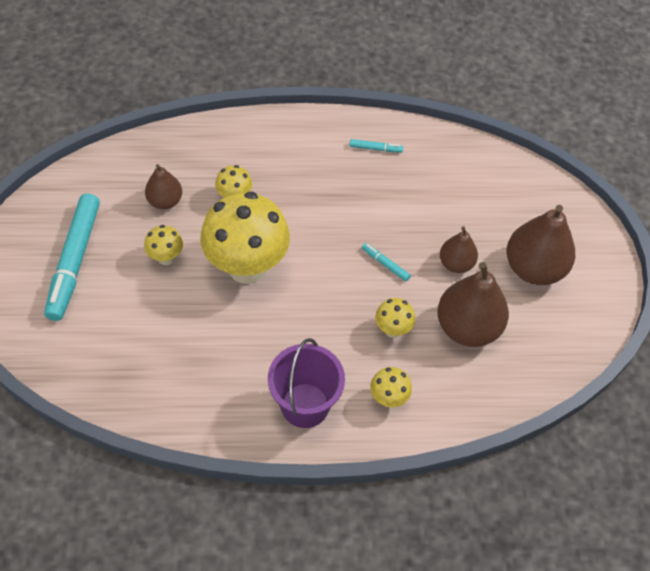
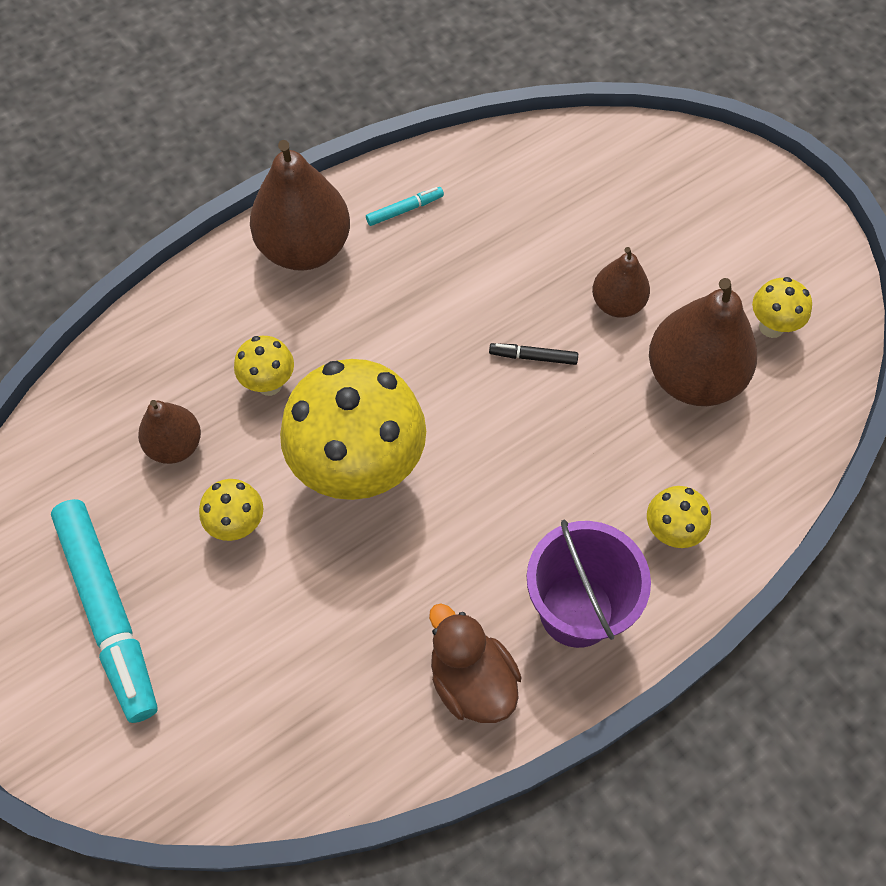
camera: 30 degrees left, 5 degrees up
turquoise marker [362,243,411,281] -> black marker [489,343,578,365]
yellow mushroom [375,298,415,338] -> yellow mushroom moved to [752,277,812,338]
brown pear [507,205,575,285] -> brown pear moved to [250,140,350,271]
none -> brown duck [429,603,522,723]

